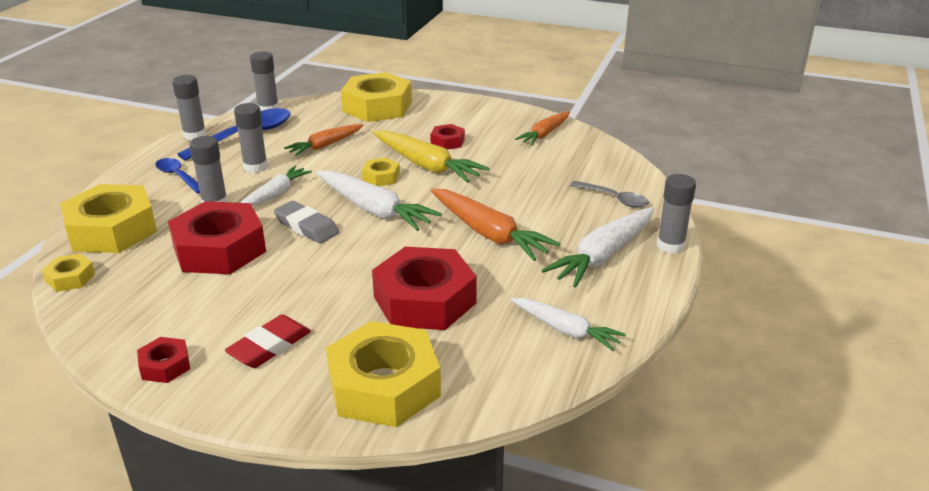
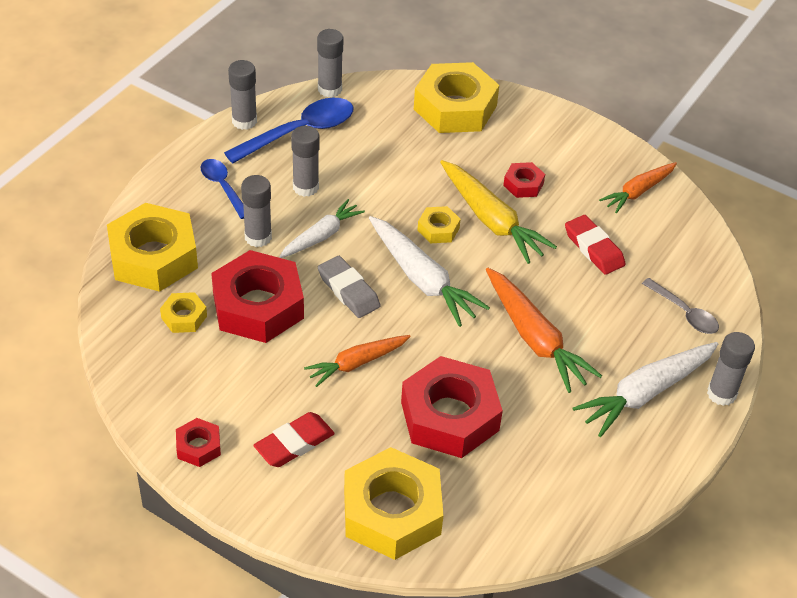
camera: 10 degrees right, 15 degrees up
yellow nut [42,253,95,292] -> yellow nut moved to [160,292,207,333]
orange carrot [284,124,363,156] -> orange carrot moved to [304,335,411,387]
white carrot [511,298,626,351] -> none
none -> red eraser [565,215,626,275]

